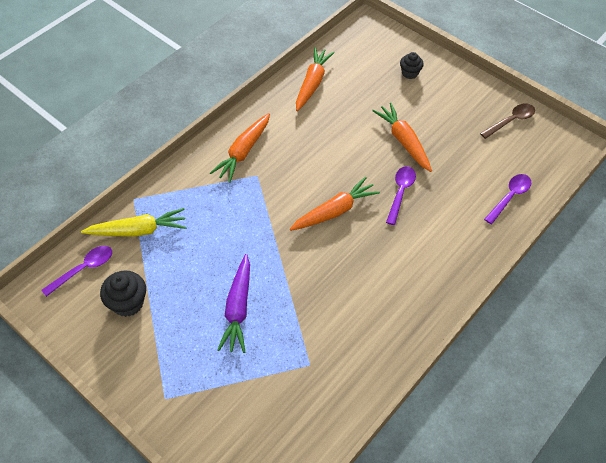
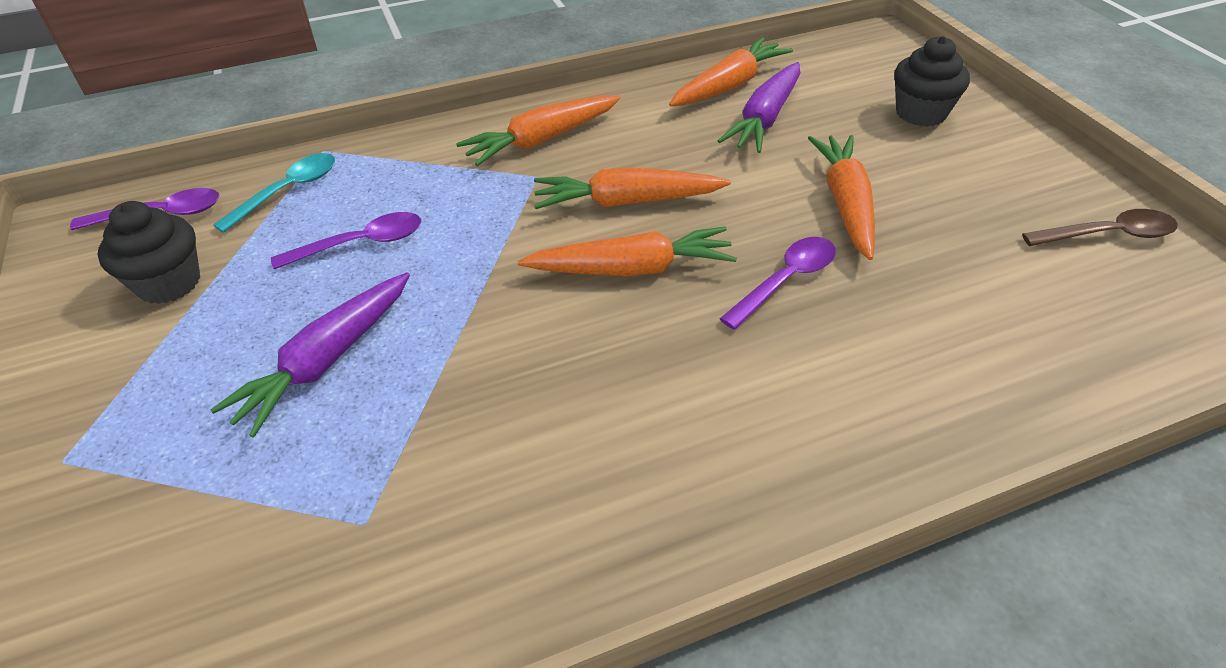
camera: 30 degrees right, 10 degrees down
yellow carrot [81,208,187,237] -> turquoise spoon [213,153,335,233]
black cupcake [400,52,424,79] -> black cupcake [894,36,970,127], size x1.52
purple spoon [484,174,531,224] -> purple spoon moved to [271,212,421,269]
none -> orange carrot [534,167,731,209]
none -> purple carrot [718,62,800,153]

